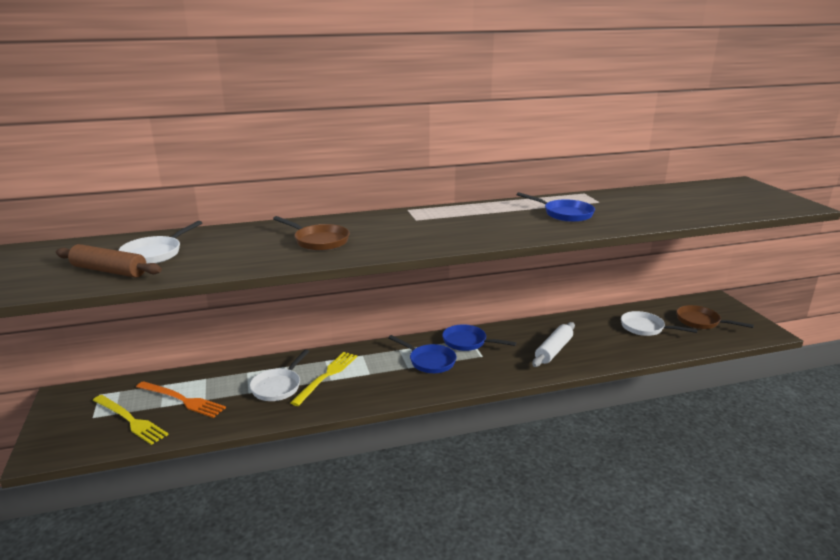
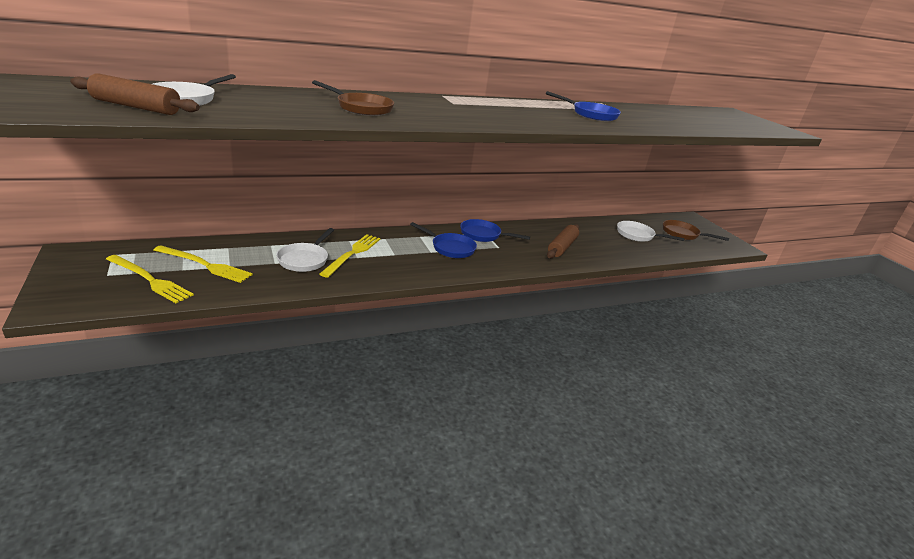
camera: 10 degrees left, 5 degrees up
orange fork [136,381,226,418] -> yellow fork [154,245,253,283]
white rolling pin [532,322,575,367] -> brown rolling pin [547,224,579,258]

